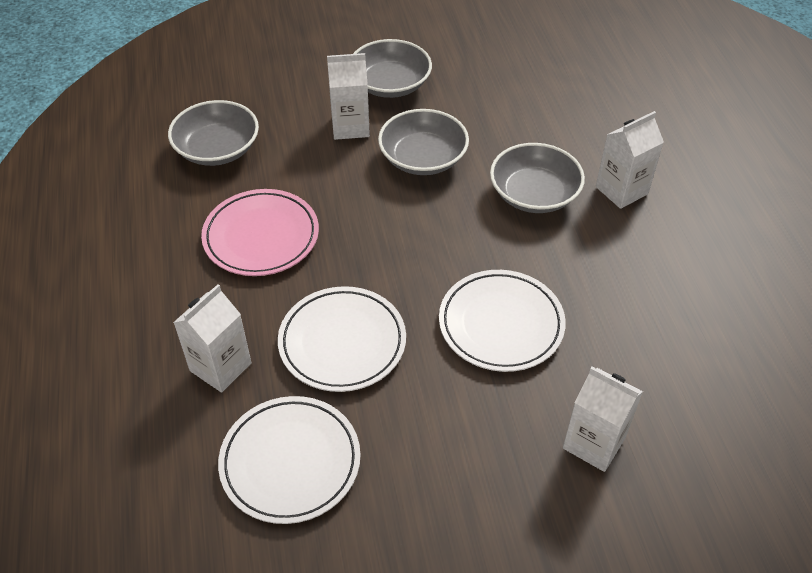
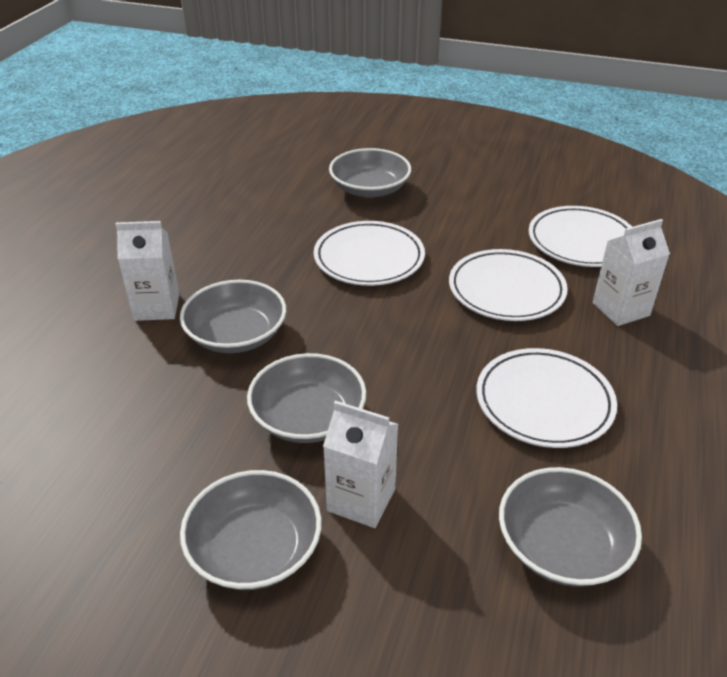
camera: 150 degrees left, 10 degrees down
pink plate [201,189,319,276] -> white plate [476,348,617,448]
white carton [563,367,643,472] -> grey bowl [329,148,411,198]

